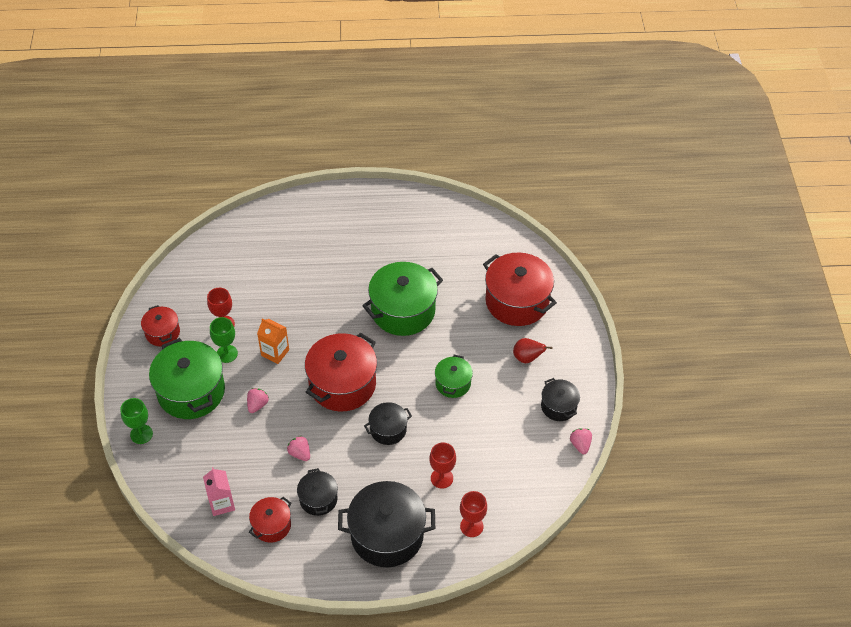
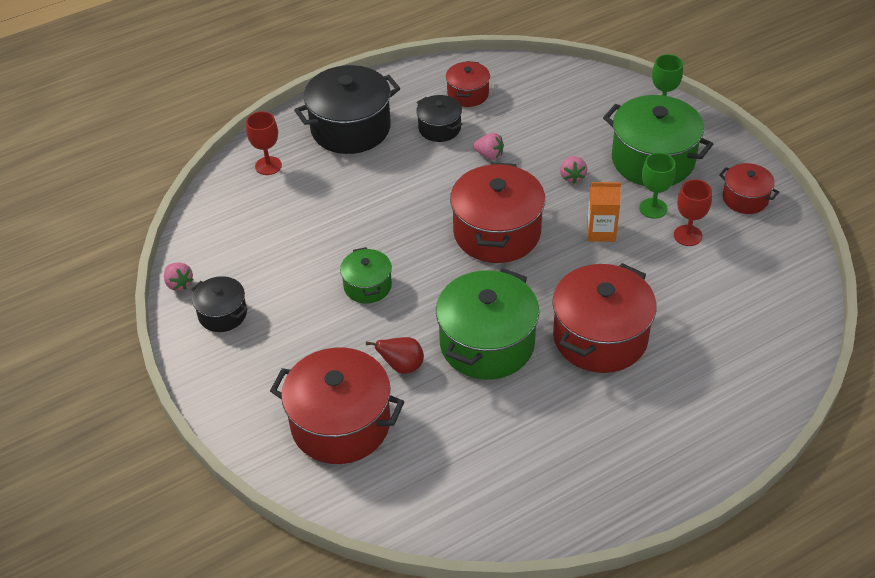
camera: 155 degrees right, 5 degrees down
pink carton [203,467,235,516] -> none
black pot [364,402,412,445] -> none
red goblet [429,442,456,489] -> none
red pear [513,338,553,363] -> red pear moved to [366,337,424,374]
none -> red pot [553,263,657,373]

